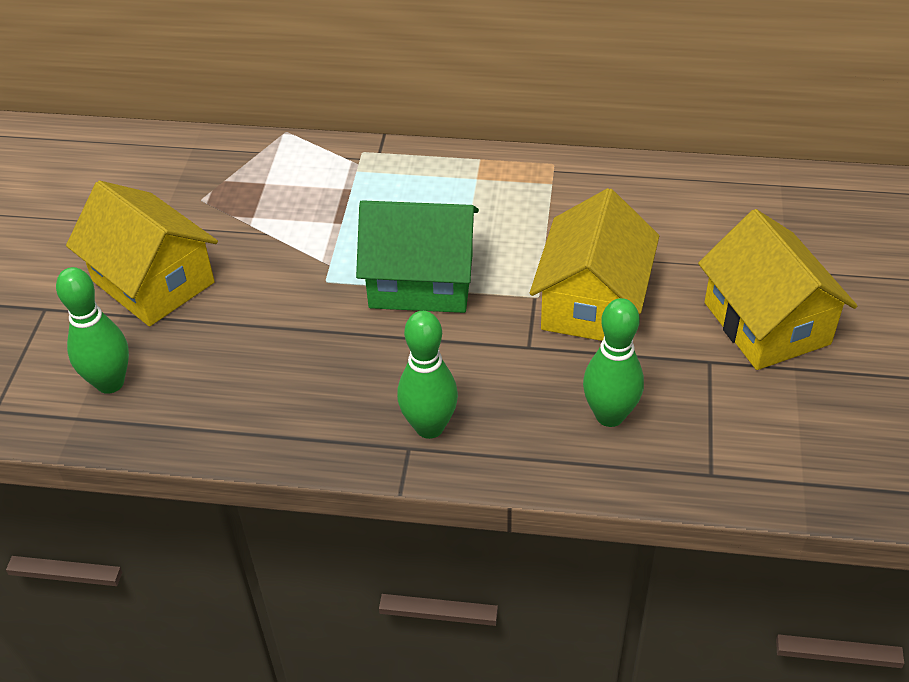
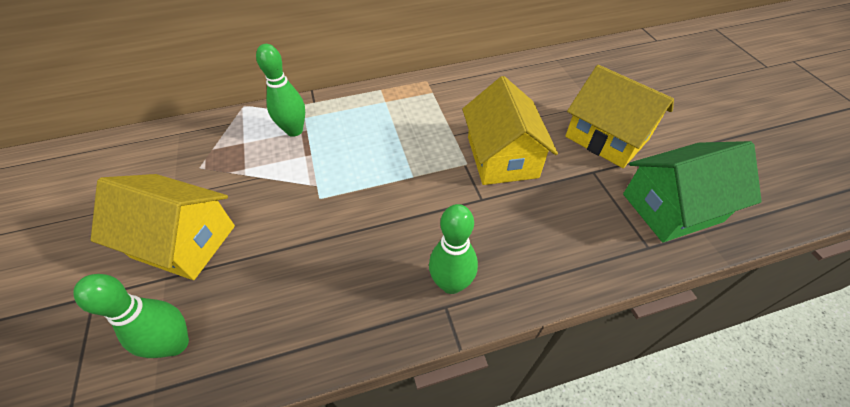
camera: 25 degrees left, 5 degrees up
green house [356,200,479,313] -> green house moved to [623,141,762,242]
green bowling pin [583,298,644,427] -> green bowling pin moved to [256,44,305,137]

